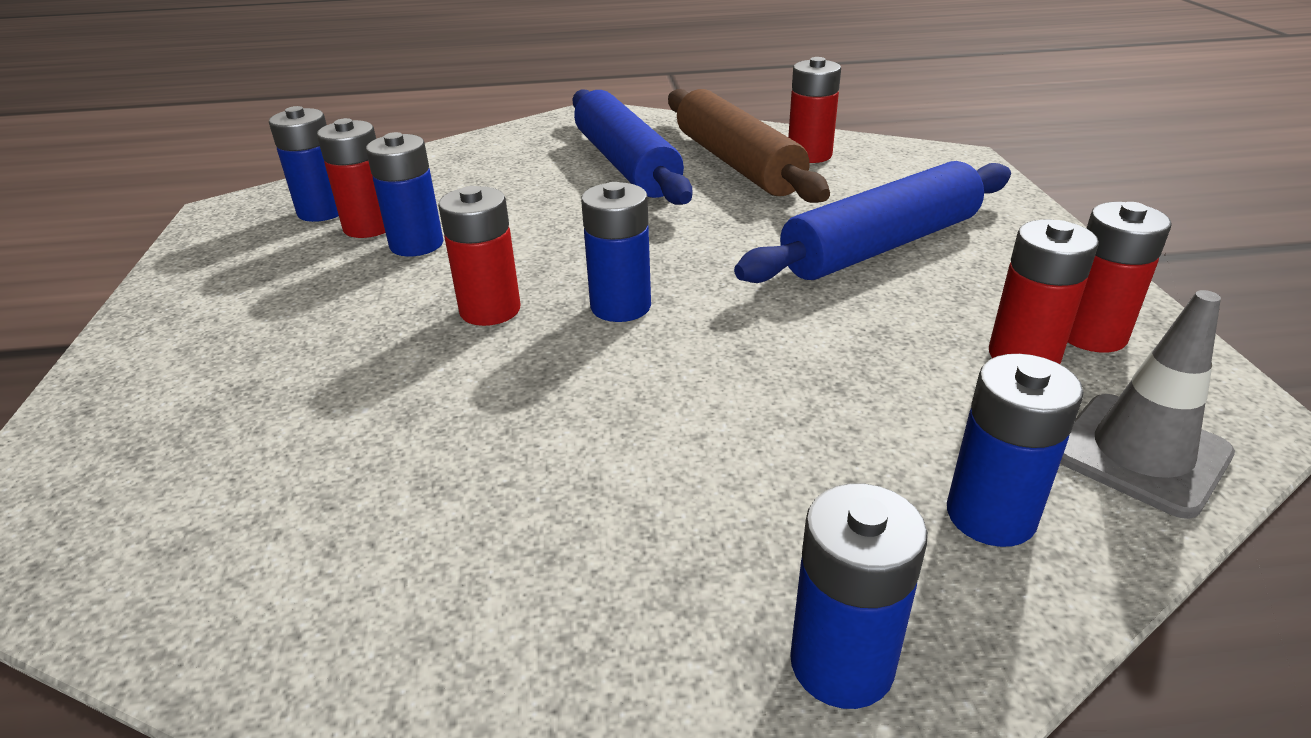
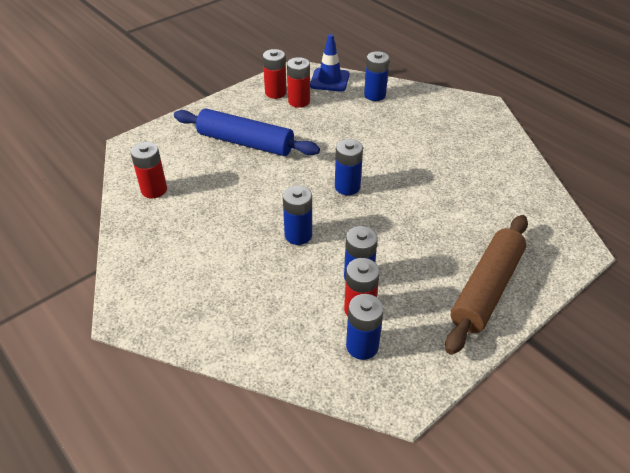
camera: 125 degrees left, 10 degrees up
red battery [438,186,521,326] -> none
blue rolling pin [572,89,692,205] -> none
brown rolling pin [668,89,830,203] -> brown rolling pin moved to [445,215,528,355]
blue battery [790,483,928,709] -> blue battery moved to [283,185,312,245]
grey traffic cone [1060,290,1235,519] -> blue traffic cone [310,34,350,92]

